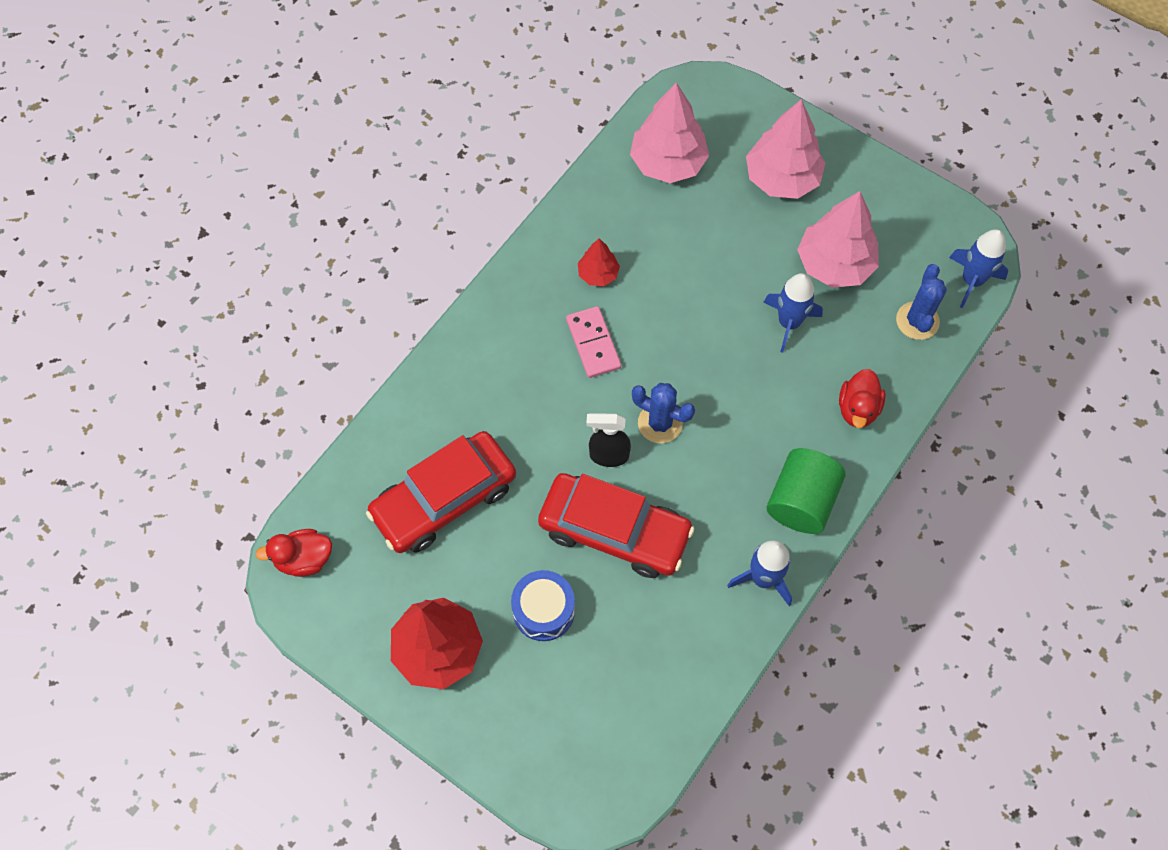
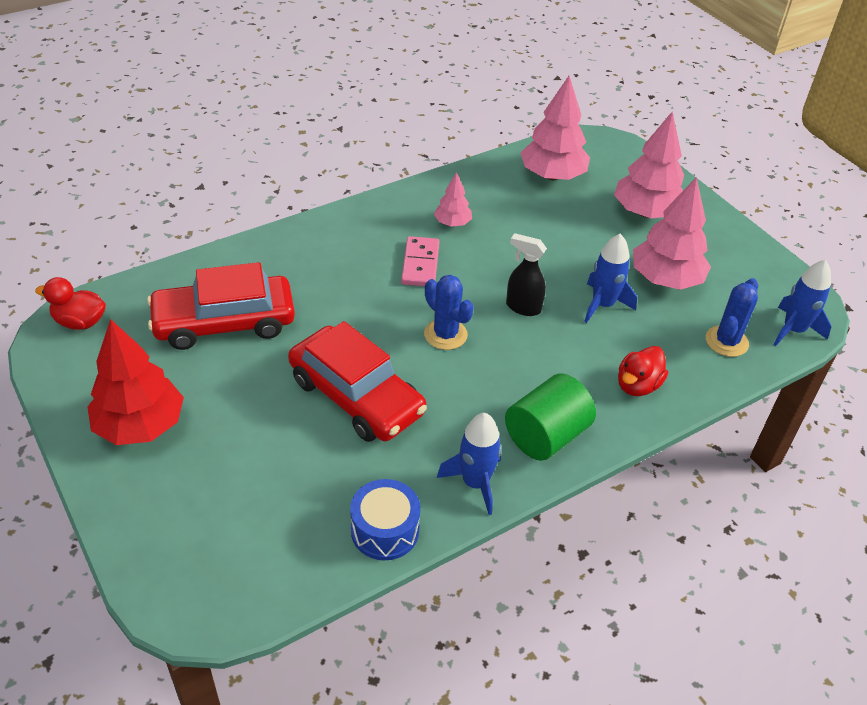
camera: 20 degrees right, 20 degrees down
blue drum [511,570,575,641] -> blue drum moved to [350,479,421,560]
red tree [578,238,620,286] -> pink tree [434,172,472,227]
black spray bottle [586,413,631,467] -> black spray bottle moved to [506,233,547,316]

